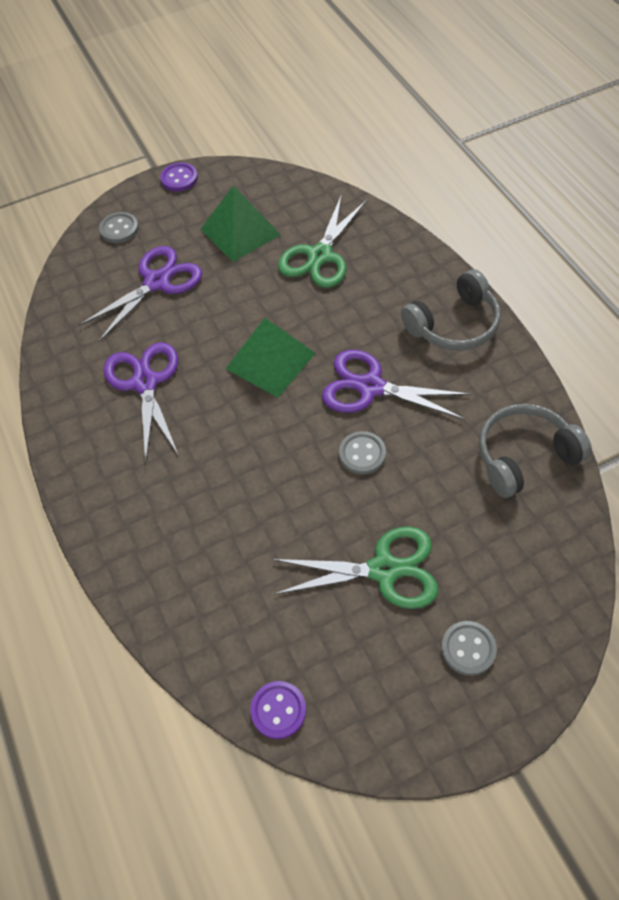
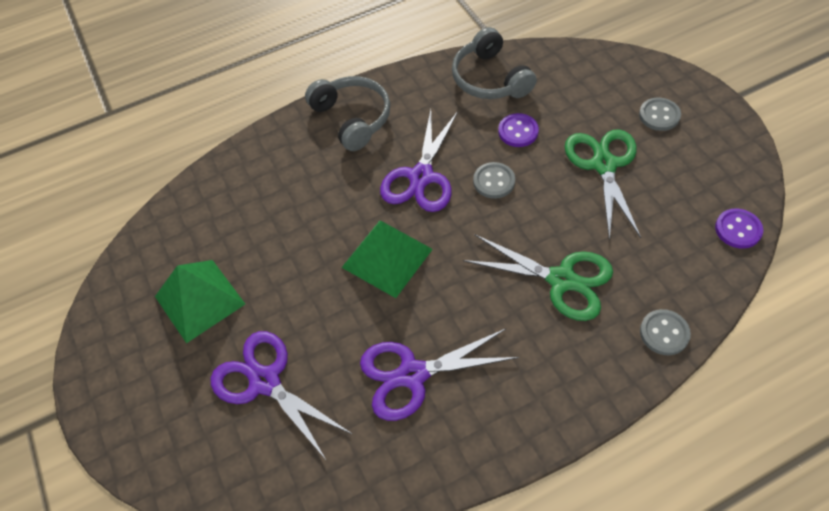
camera: 90 degrees left, 0 degrees up
grey button [99,212,139,243] -> grey button moved to [640,309,691,355]
purple button [160,163,198,192] -> purple button moved to [498,113,539,147]
green scissors [278,194,367,288] -> green scissors moved to [463,235,613,321]

